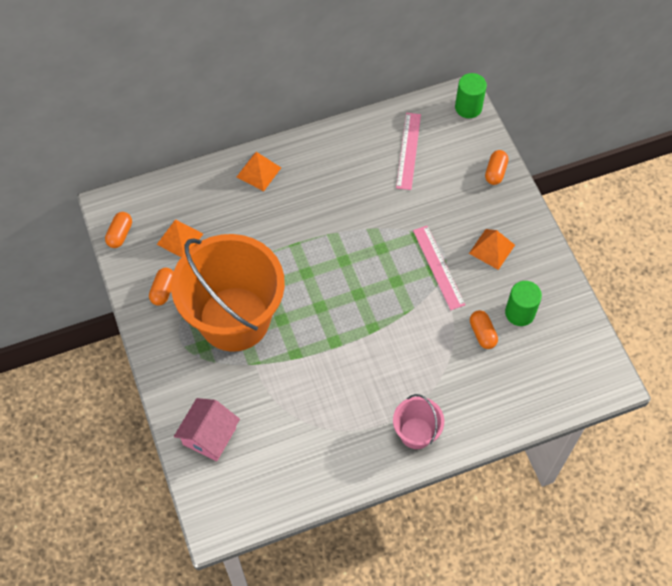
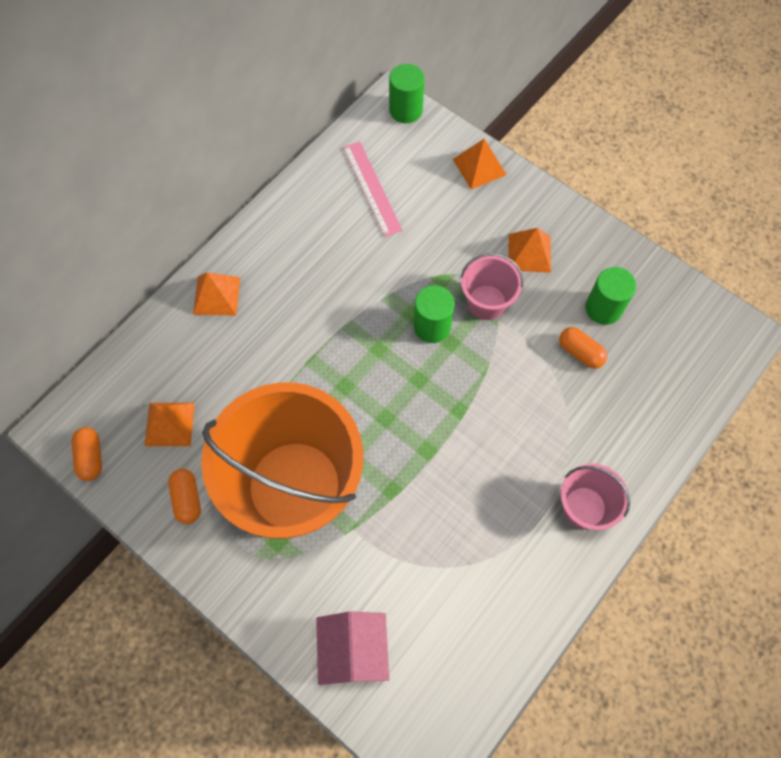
camera: 30 degrees left, 5 degrees up
pink ruler [413,226,465,310] -> pink bucket [460,253,524,320]
orange capsule [485,150,509,185] -> orange pyramid [453,139,507,189]
none -> green cylinder [414,285,455,343]

